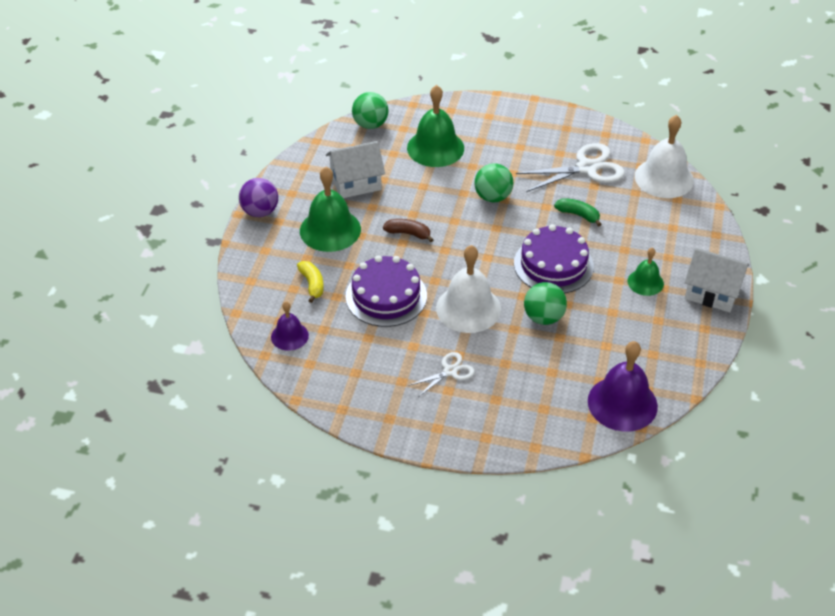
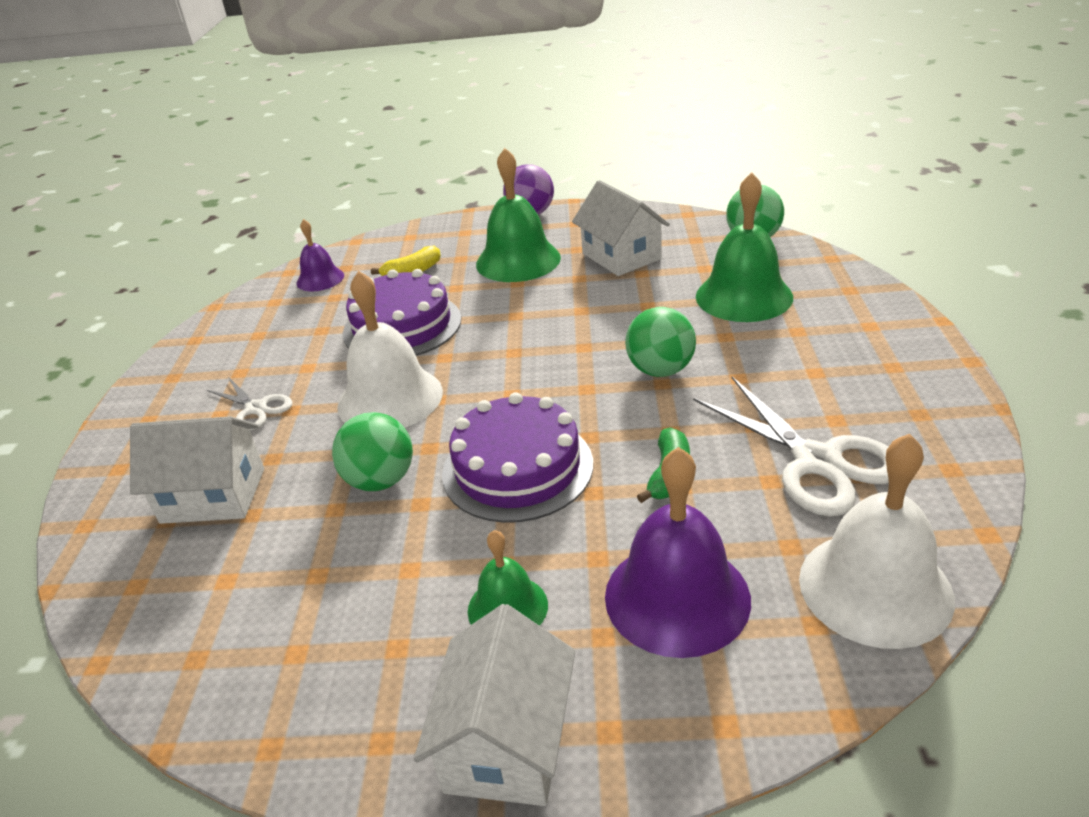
camera: 80 degrees right, 10 degrees down
brown banana [383,219,434,242] -> none
purple bell [588,341,658,432] -> purple bell moved to [605,447,751,658]
none -> white house [130,416,264,524]

